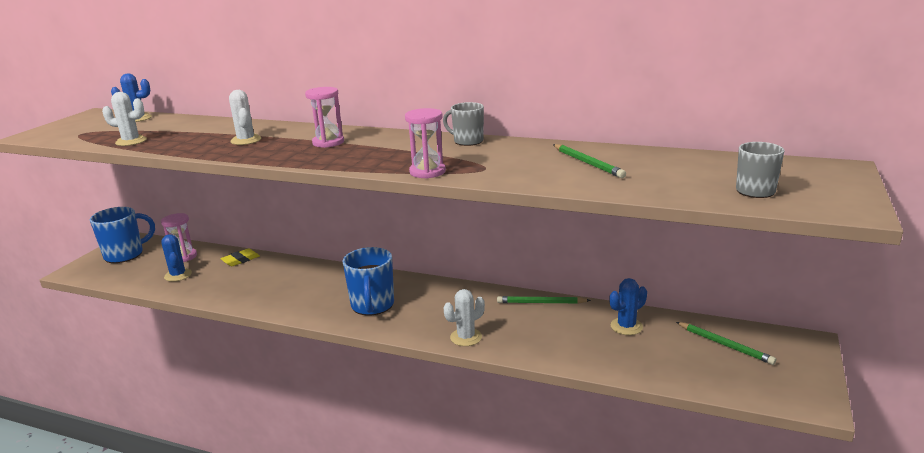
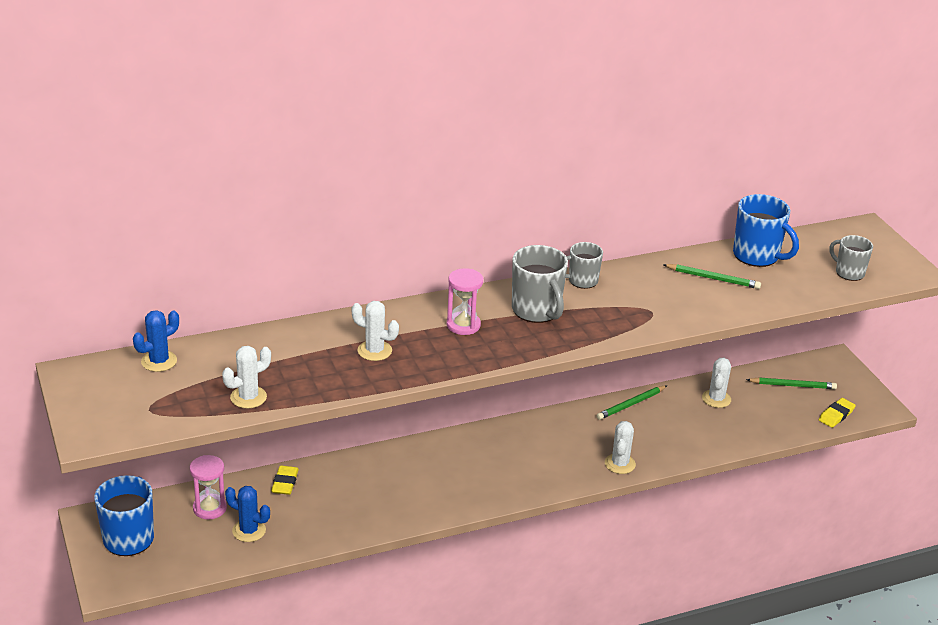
camera: 45 degrees left, 10 degrees up
blue mug [343,247,394,316] -> blue mug moved to [733,194,799,267]
pink hourglass [405,108,446,179] -> none
blue cactus [610,278,647,335] -> white cactus [702,358,731,408]
none -> grey mug [512,245,568,323]
none -> yellow eraser [819,398,856,428]

